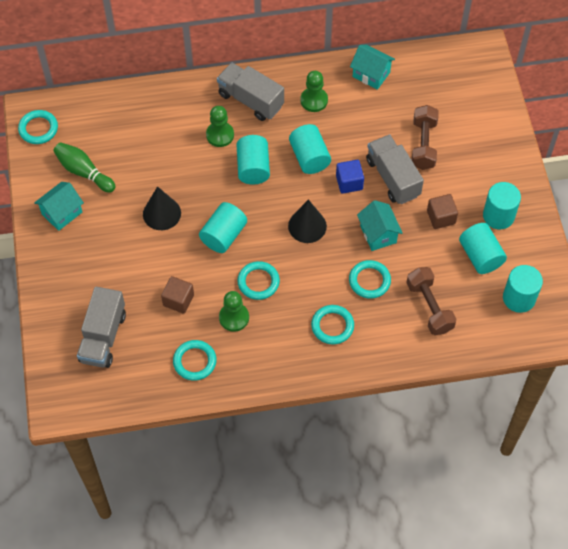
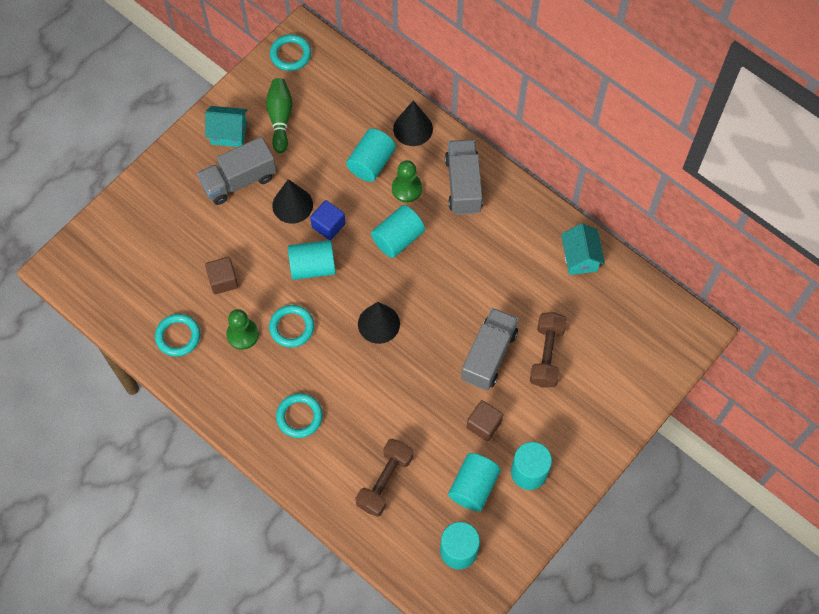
camera: 50 degrees right, 5 degrees up
grey truck [77,287,126,368] -> grey truck moved to [197,137,276,205]
turquoise cylinder [289,124,331,174] -> turquoise cylinder moved to [346,128,396,182]
green pawn [300,71,328,112] -> none
blue cube [336,160,364,194] -> blue cube moved to [310,200,346,240]
turquoise ring [349,260,391,299] -> none
turquoise house [357,200,403,251] -> none
brown dumbbell [412,105,439,170] -> brown dumbbell turned 45 degrees counterclockwise [530,312,567,388]
none -> black cone [393,101,433,146]

